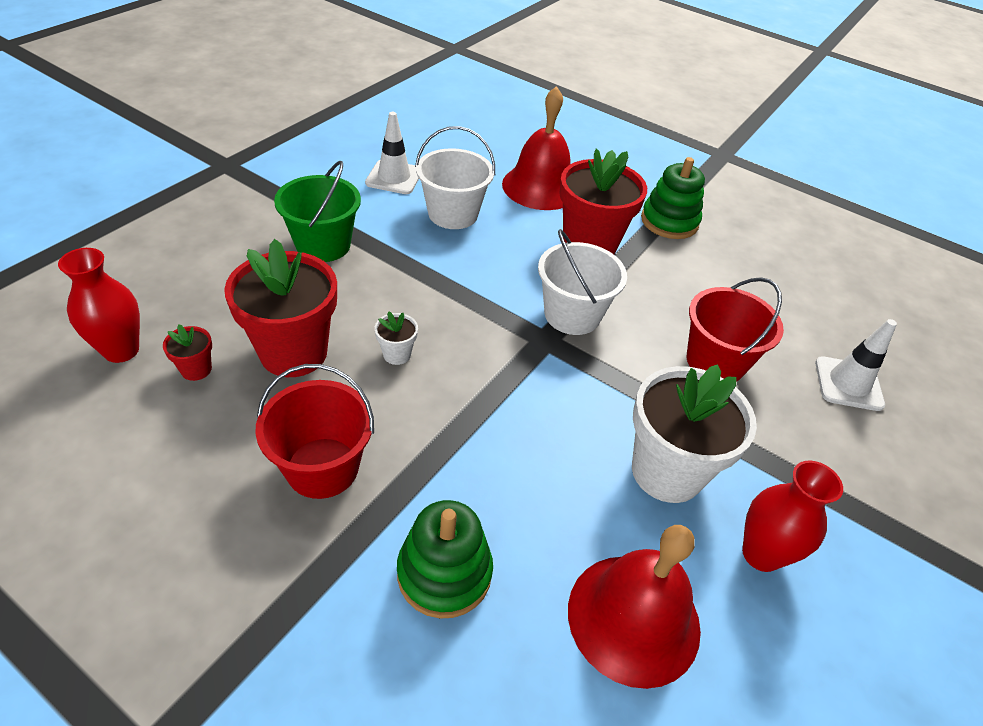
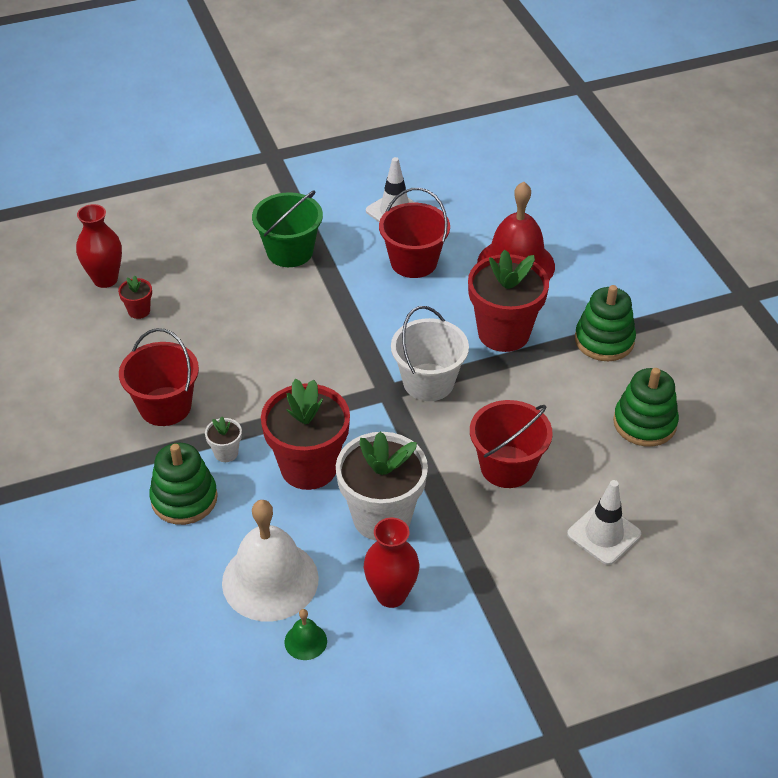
camera: 40 degrees right, 0 degrees up
red flower pot [224,239,337,377] -> red flower pot moved to [261,378,350,490]
white flower pot [375,311,418,365] -> white flower pot moved to [205,416,242,462]
white bucket [415,126,495,229] -> red bucket [379,188,450,278]
red bell [568,525,701,689] -> white bell [222,500,319,621]
none -> green bell [285,609,327,660]
none -> green stacking toy [613,368,679,447]

